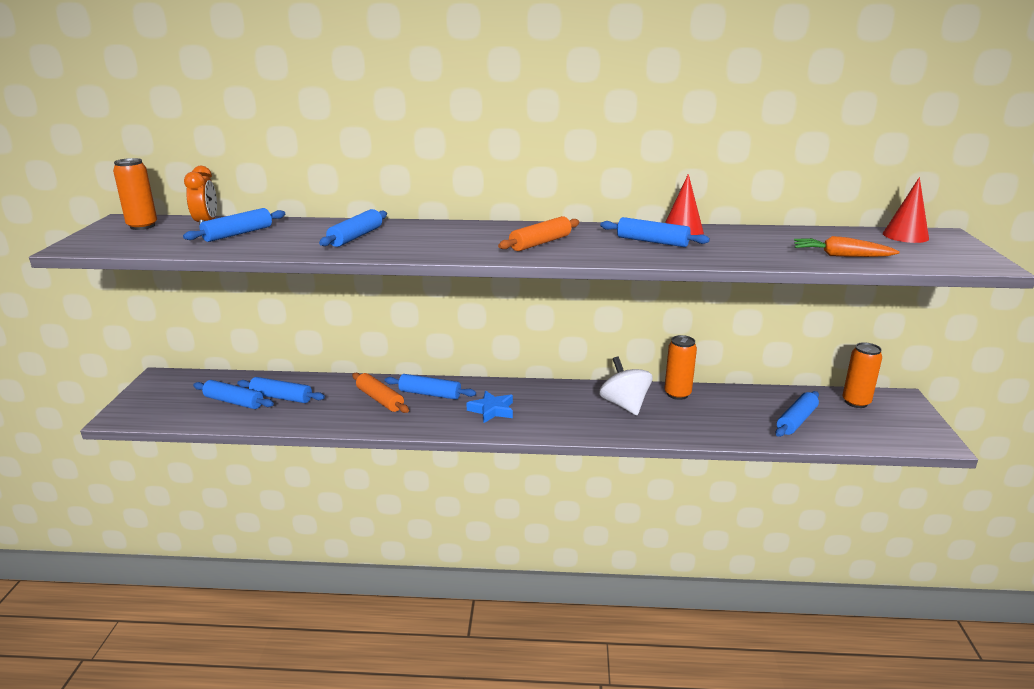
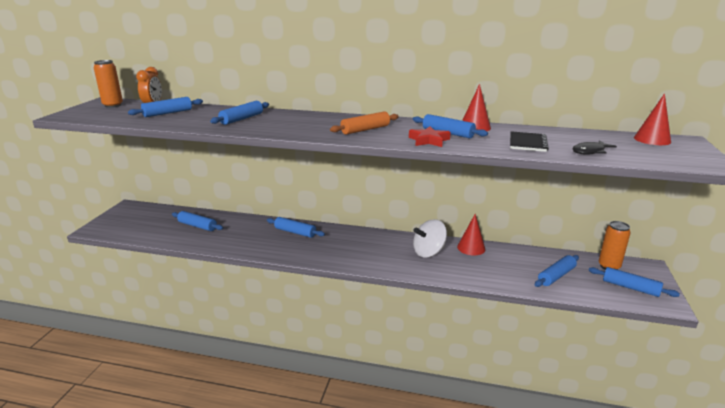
camera: 10 degrees right, 0 degrees up
blue rolling pin [193,380,274,409] -> blue rolling pin moved to [589,267,680,297]
orange rolling pin [352,373,409,413] -> none
blue star [467,391,513,423] -> none
white spinning top [599,357,652,415] -> white spinning top turned 105 degrees counterclockwise [413,219,447,258]
orange can [665,335,697,400] -> red cone [457,214,485,256]
orange carrot [794,236,900,257] -> black fish [572,140,617,154]
none -> red star [409,126,451,147]
none -> black notebook [510,131,549,152]

